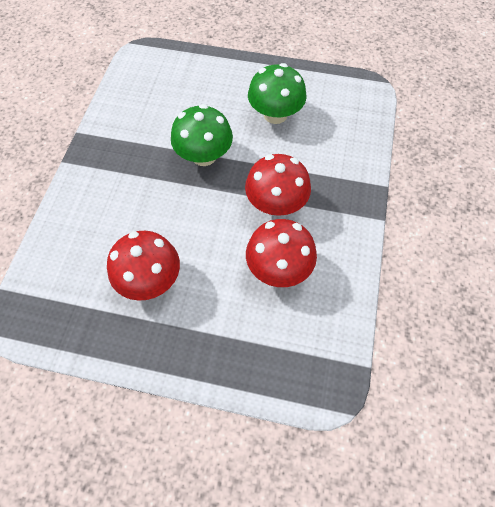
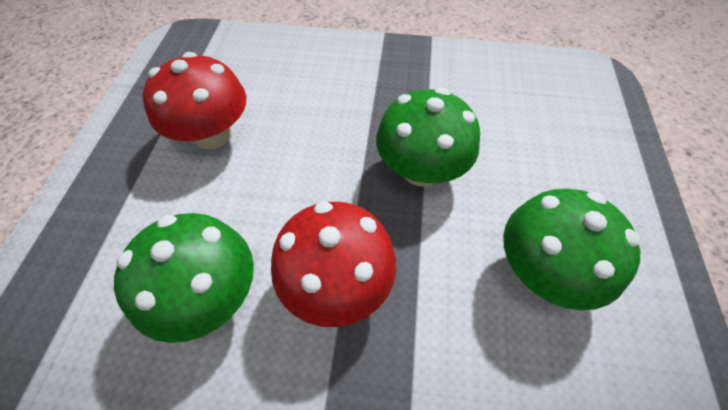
camera: 85 degrees right, 5 degrees down
red mushroom [246,219,317,287] -> green mushroom [114,213,254,343]

